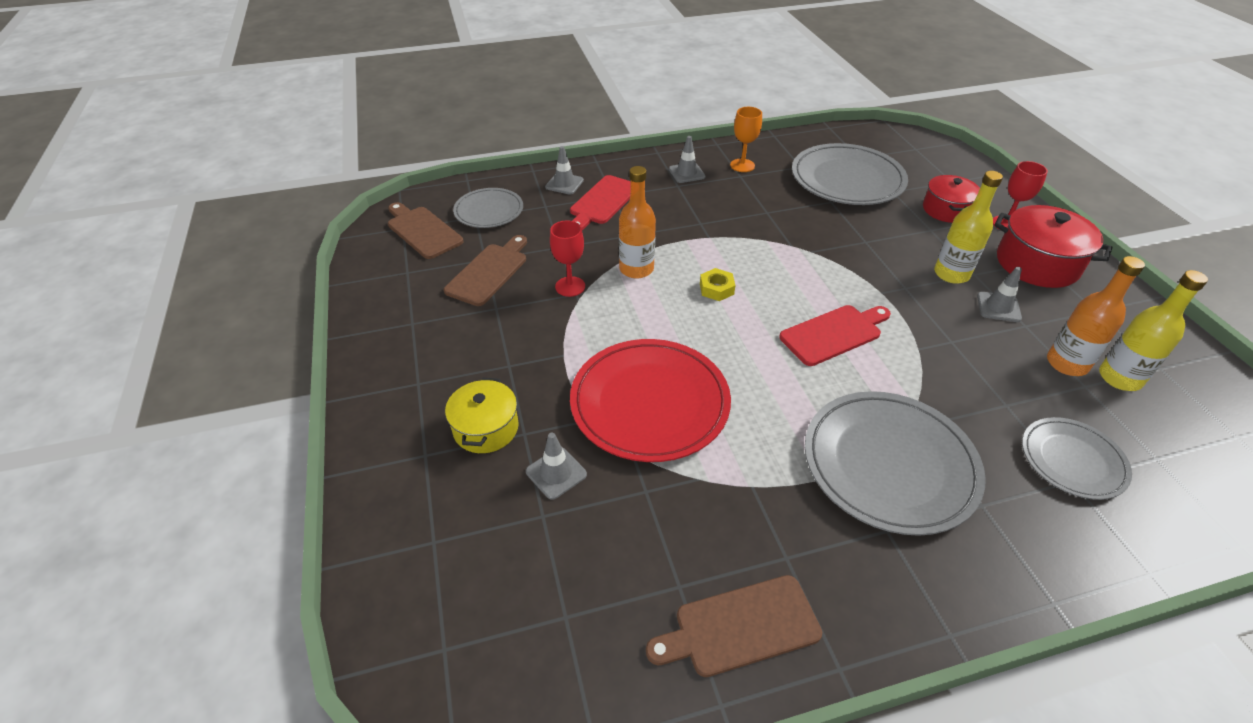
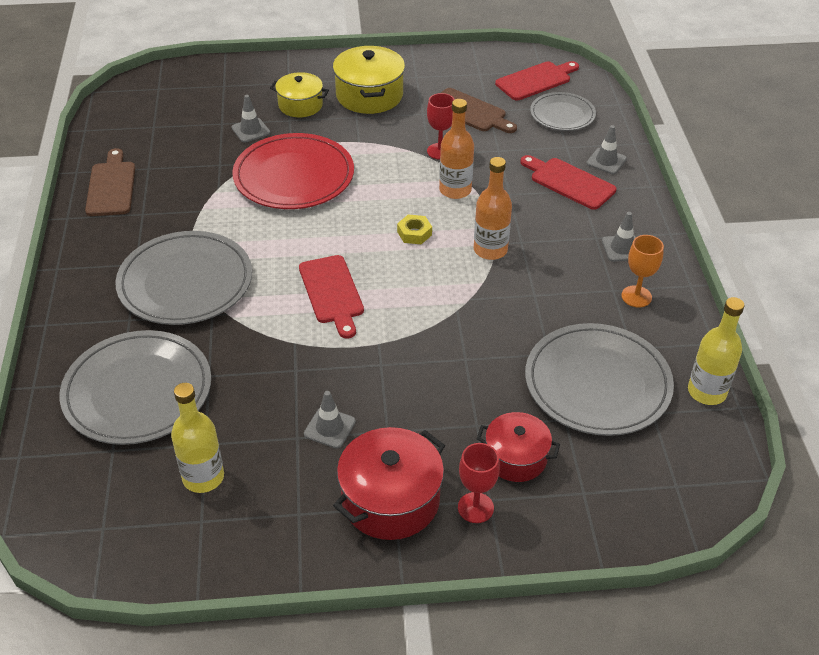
camera: 100 degrees right, 0 degrees up
brown cutting board [388,202,463,259] -> red cutting board [495,61,579,100]
yellow bottle [934,171,1003,284] -> yellow bottle moved to [688,297,745,405]
grey plate [1022,417,1132,500] -> grey plate [60,330,211,445], size x1.72
orange bottle [1047,256,1145,376] -> orange bottle moved to [474,157,512,260]
none -> yellow pot [333,46,405,114]

